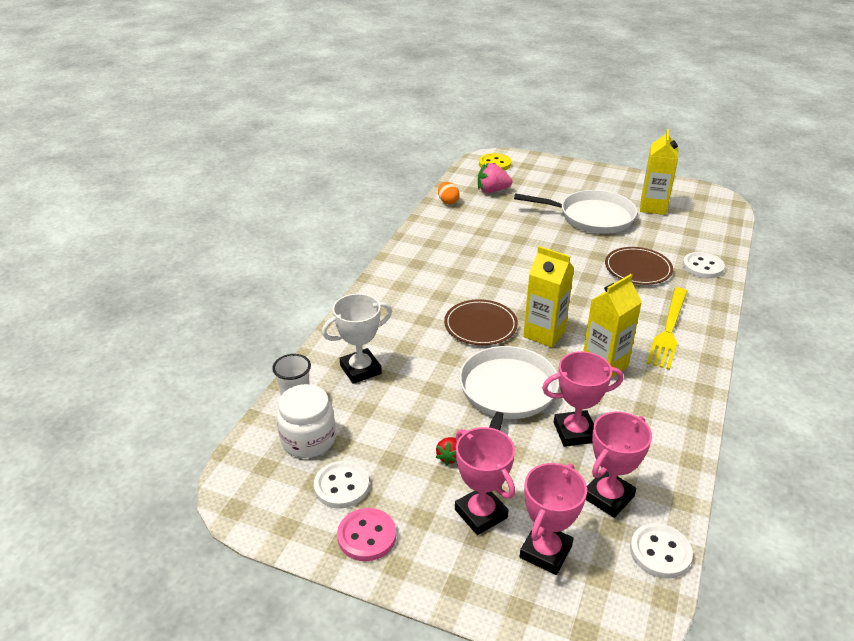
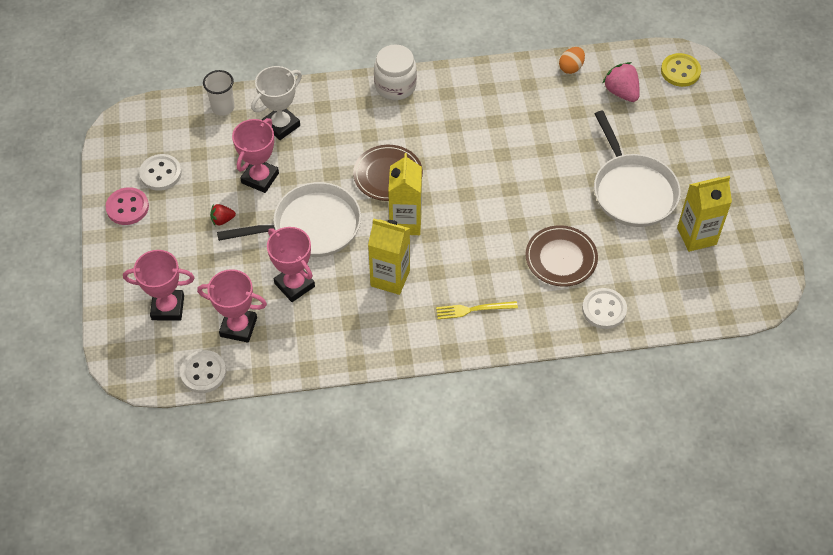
camera: 60 degrees right, 20 degrees up
white jar [277,384,335,458] -> white jar moved to [374,44,417,100]
white trophy [322,294,392,384] -> white trophy turned 75 degrees counterclockwise [251,66,302,140]
pink trophy [455,427,515,535] -> pink trophy moved to [232,118,279,193]
yellow fork [646,287,688,370] -> yellow fork [436,301,518,319], size x0.61

